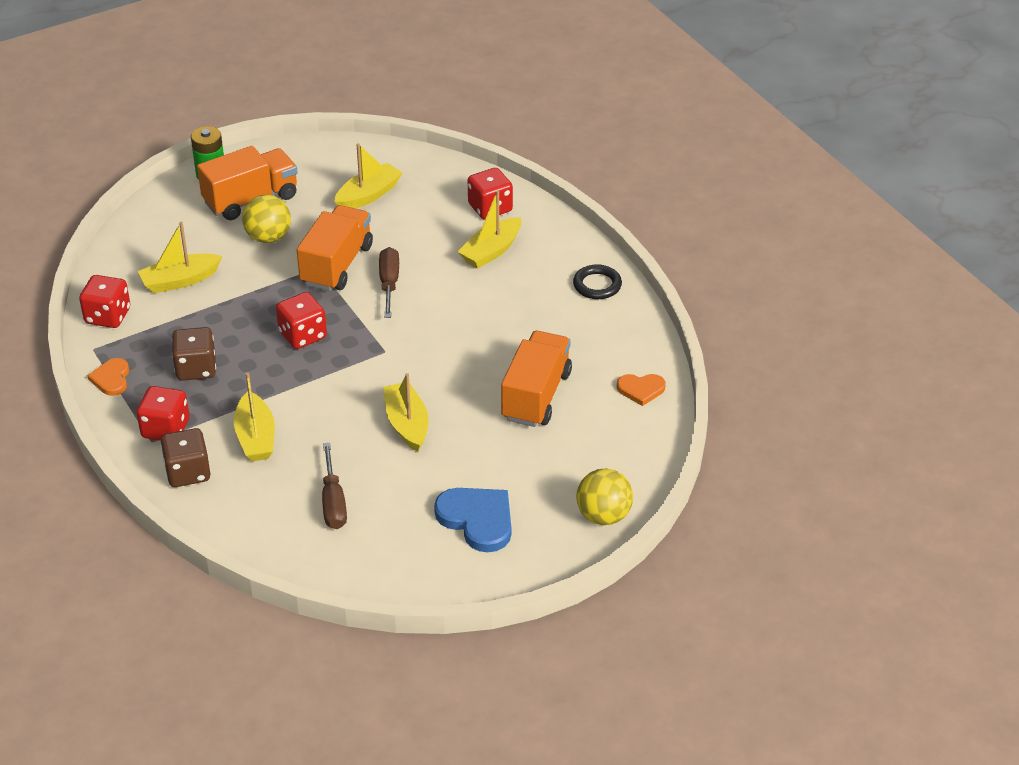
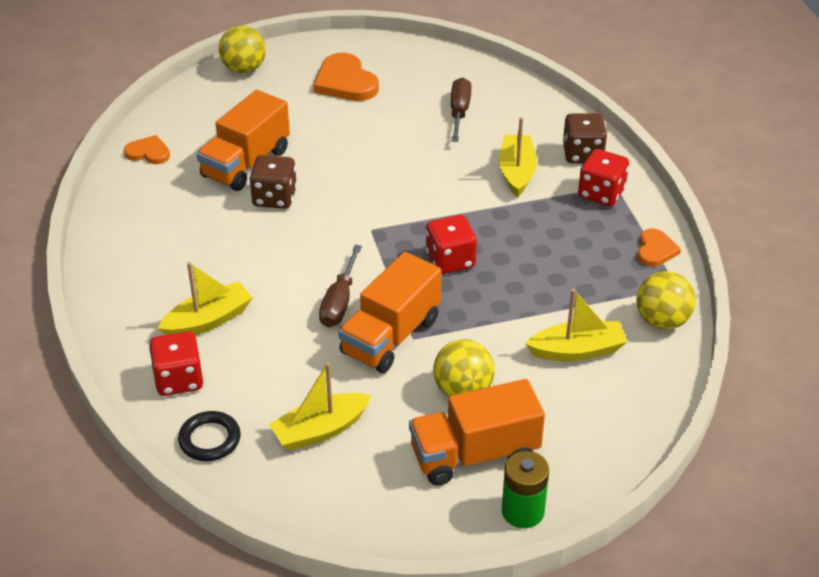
camera: 165 degrees left, 0 degrees up
red dice [79,275,130,328] -> yellow ball [636,271,696,330]
brown dice [172,327,216,381] -> brown dice moved to [249,155,297,209]
yellow boat [383,373,429,452] -> none
blue heart [434,488,511,552] -> orange heart [313,53,379,101]
black ring [573,264,622,299] -> black ring moved to [178,411,241,461]

